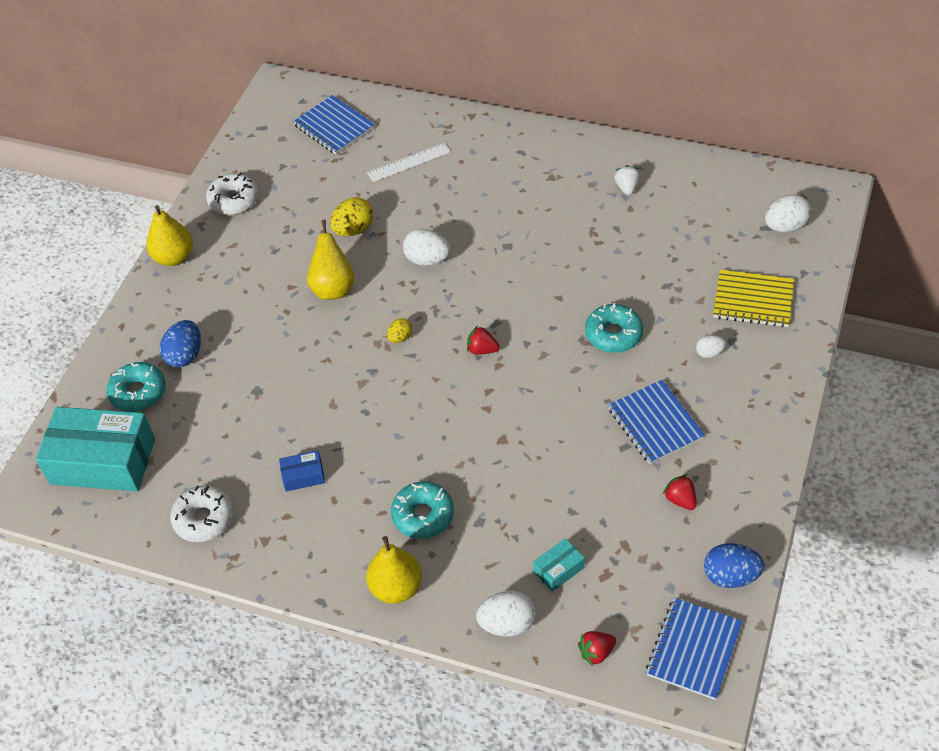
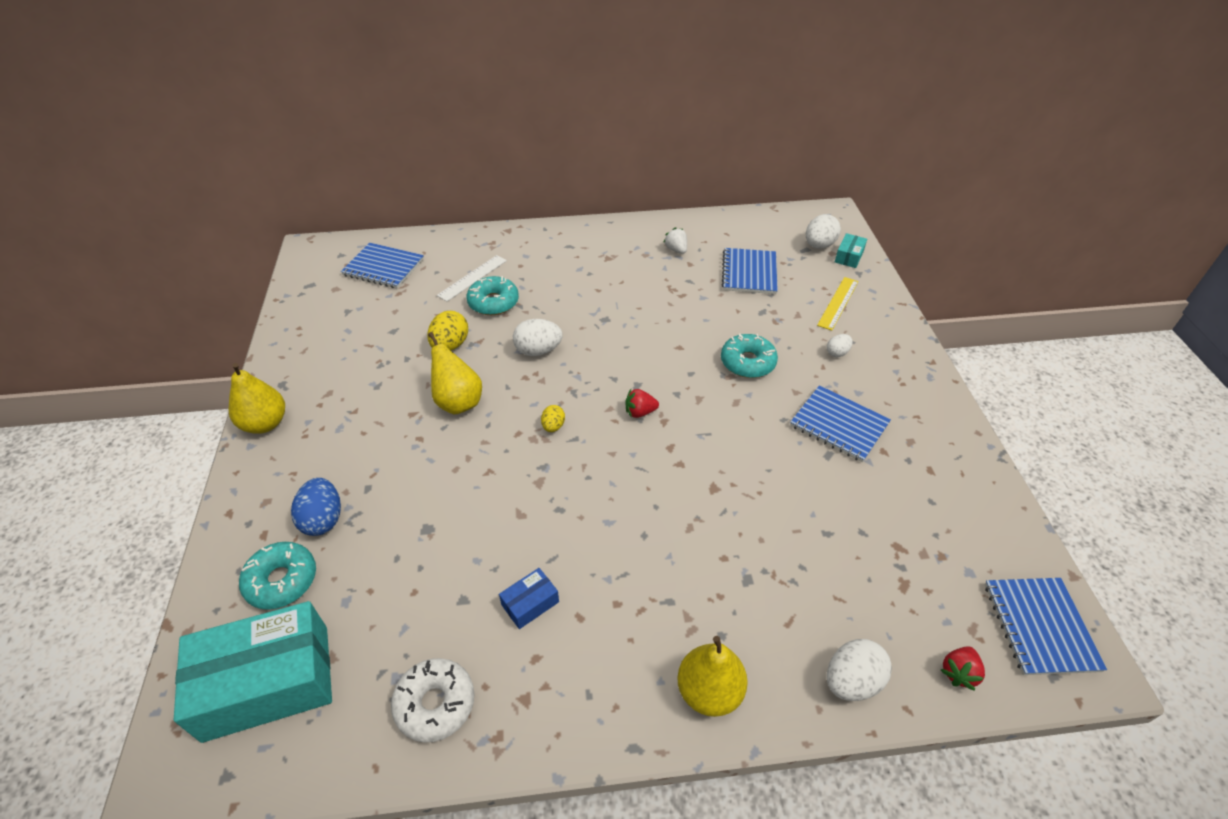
camera: 30 degrees left, 5 degrees down
white donut [206,173,259,215] -> none
turquoise donut [391,481,454,539] -> turquoise donut moved to [467,276,519,315]
turquoise box [533,538,585,592] -> turquoise box moved to [835,233,867,268]
red strawberry [663,475,697,510] -> none
blue egg [704,543,765,588] -> none
yellow notebook [713,269,794,328] -> yellow ruler [817,277,859,331]
none -> blue notebook [722,248,778,294]

